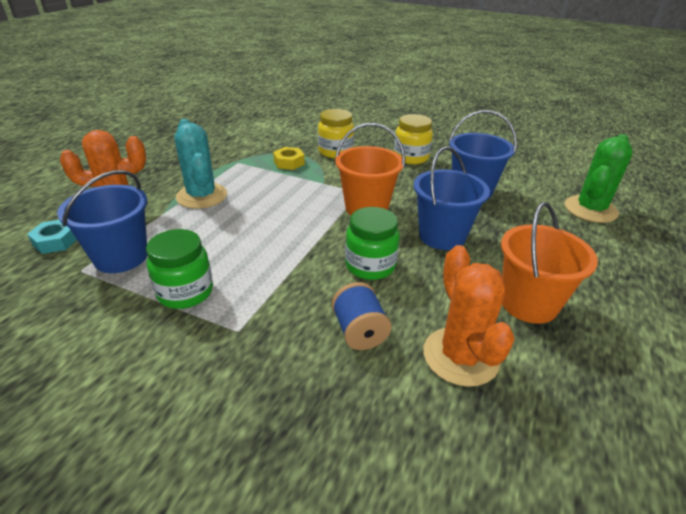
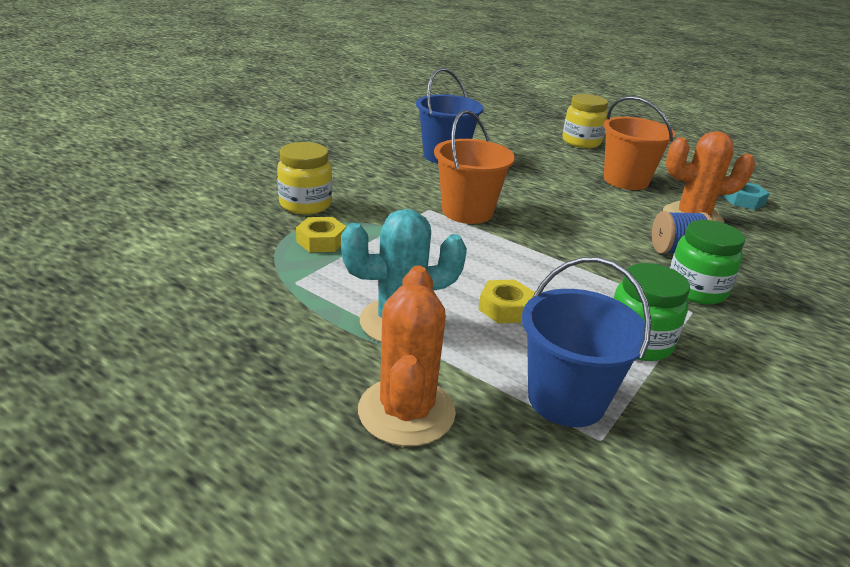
camera: 80 degrees left, 5 degrees down
turquoise nut [27,220,77,254] -> turquoise nut moved to [723,183,770,210]
green jar [345,207,400,280] -> green jar moved to [670,220,745,305]
yellow jar [394,114,433,164] -> yellow jar moved to [563,94,608,148]
blue bucket [414,146,490,250] -> none
green cactus [565,134,633,223] -> none
none -> yellow nut [478,279,535,324]

